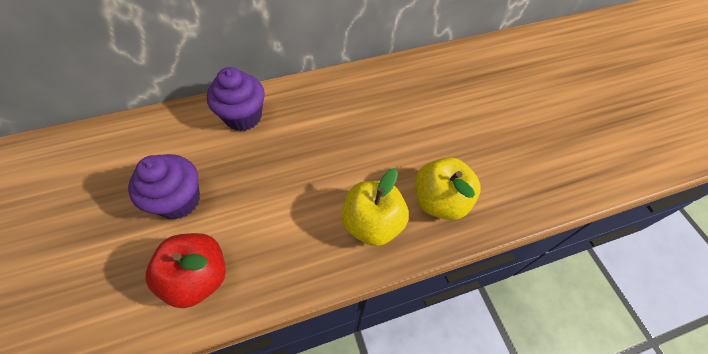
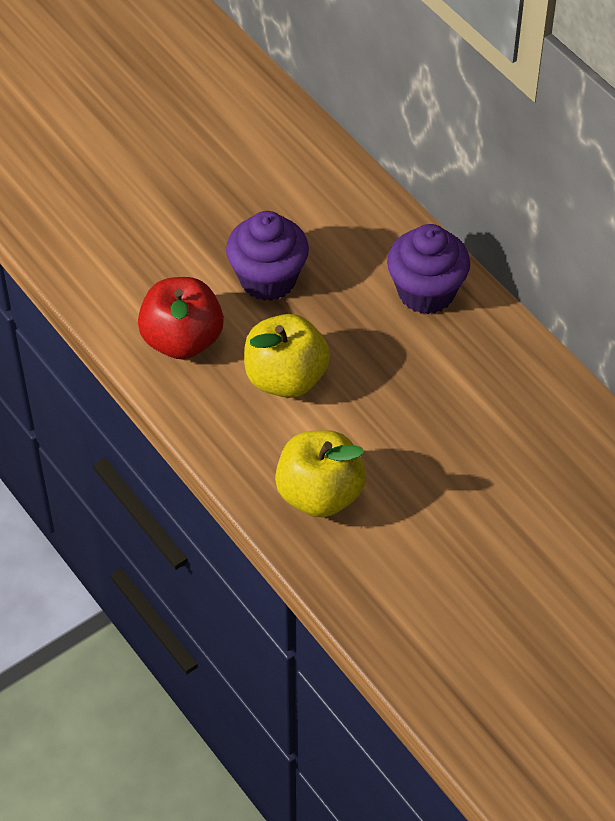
camera: 75 degrees right, 5 degrees down
yellow apple [415,157,481,220] -> yellow apple moved to [244,314,330,398]

